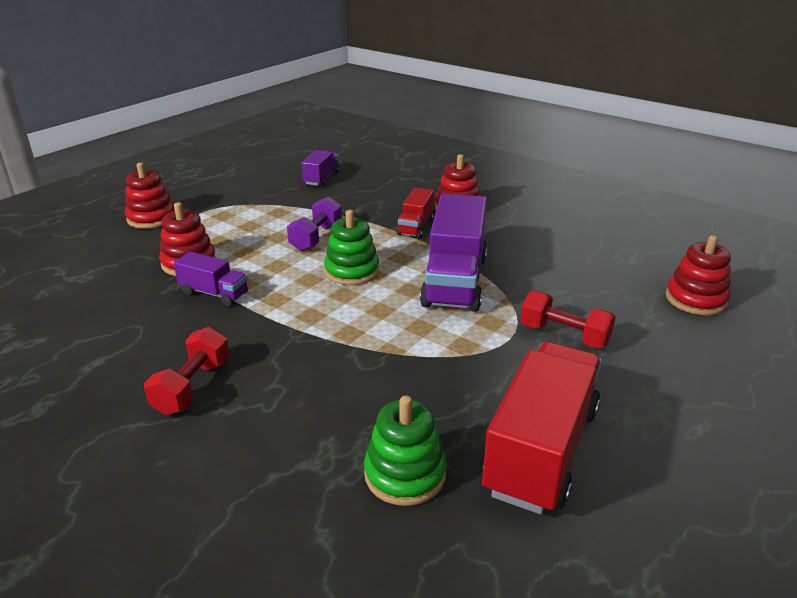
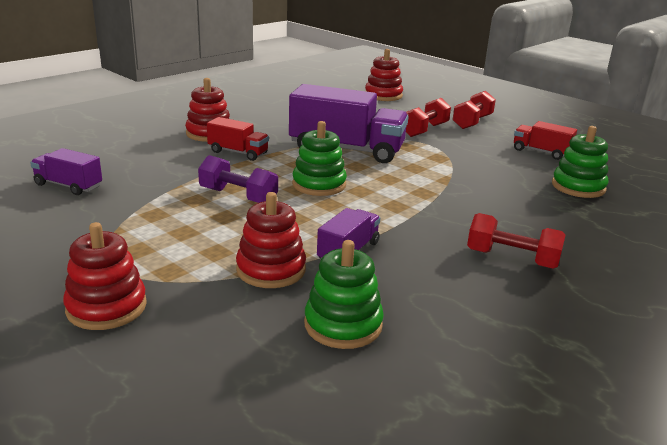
camera: 85 degrees left, 5 degrees down
red truck [482,342,602,514] -> red truck [514,121,577,160], size x0.51
none -> green stacking toy [304,240,384,349]
none -> red dumbbell [453,91,496,129]

